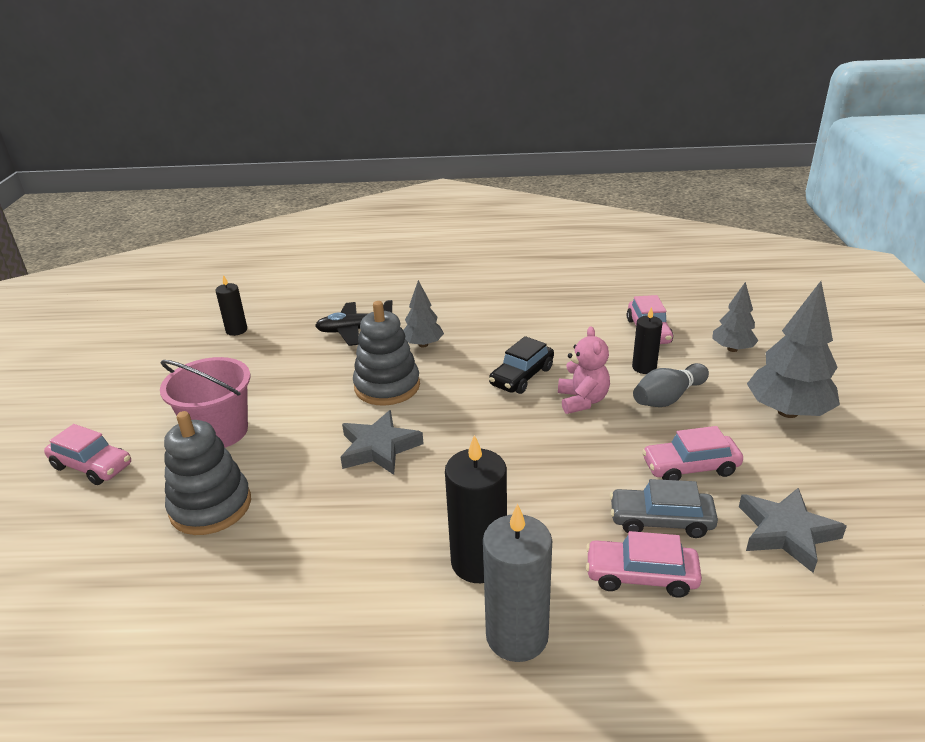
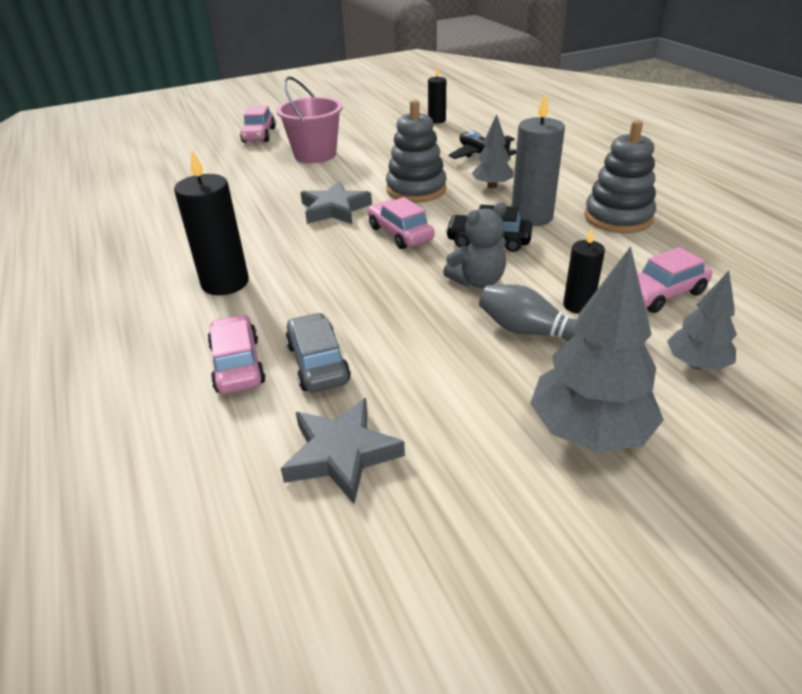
camera: 65 degrees right, 5 degrees up
grey stacking toy [164,411,251,535] -> grey stacking toy moved to [584,120,656,233]
grey candle [483,504,552,662] -> grey candle moved to [512,94,565,226]
pink teddy bear [558,326,610,414] -> grey teddy bear [443,202,507,288]
pink car [642,426,743,480] -> pink car moved to [368,197,434,249]

